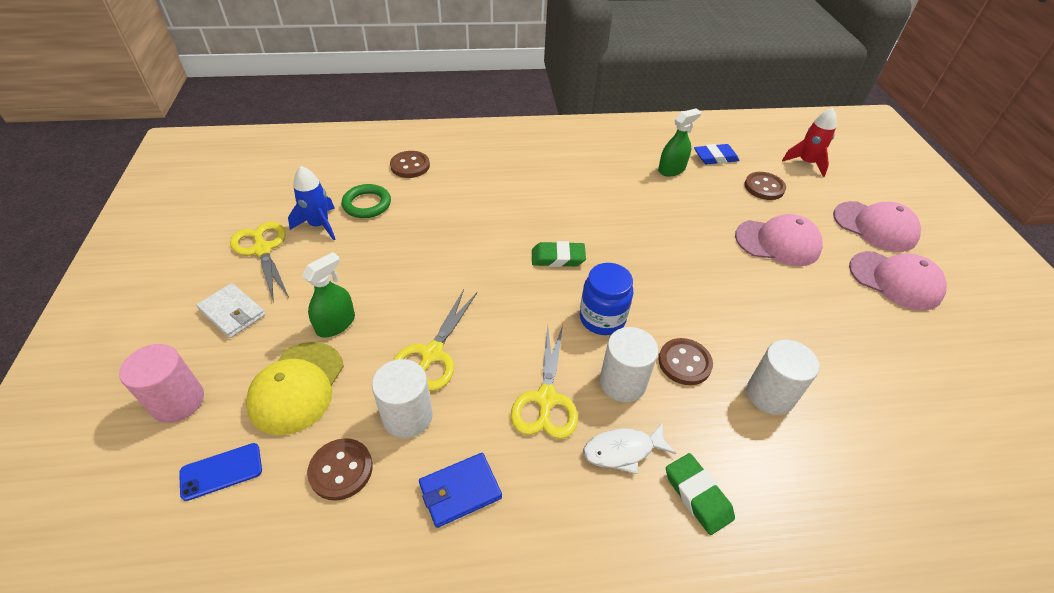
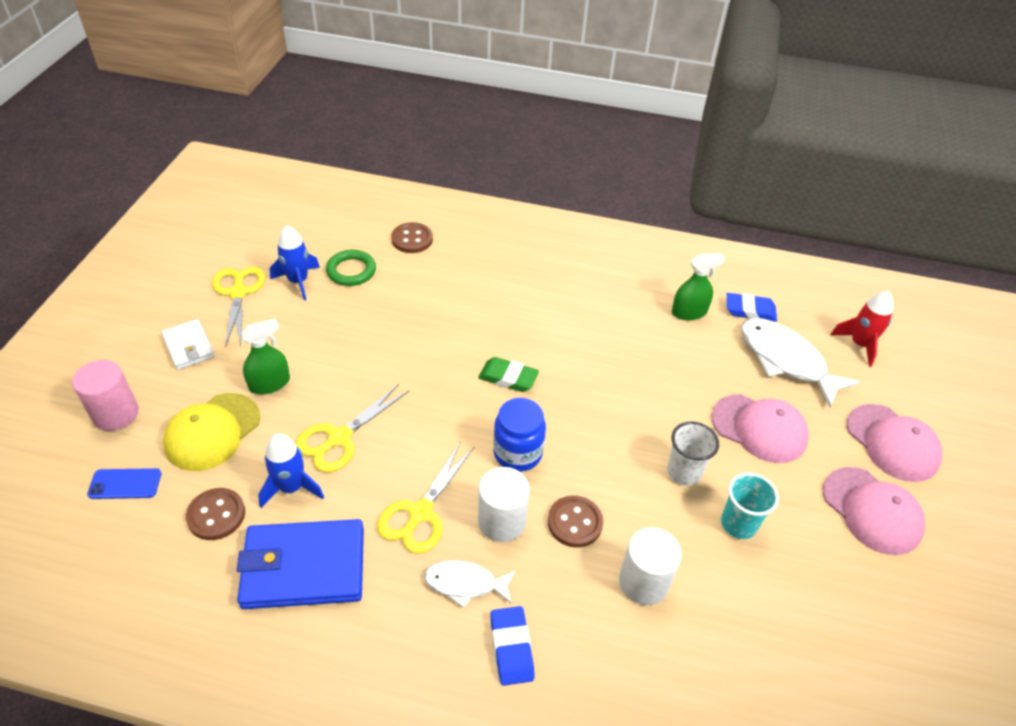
camera: 20 degrees right, 0 degrees up
white cylinder [372,359,433,438] -> blue rocket [258,433,324,508]
blue wallet [419,453,502,528] -> blue wallet [237,519,364,609], size x1.78
green eraser [666,453,735,535] -> blue eraser [490,606,535,686]
brown button [745,172,786,200] -> white fish [741,318,860,408]
none -> white cup [667,421,719,486]
none -> turquoise cup [721,473,779,539]

